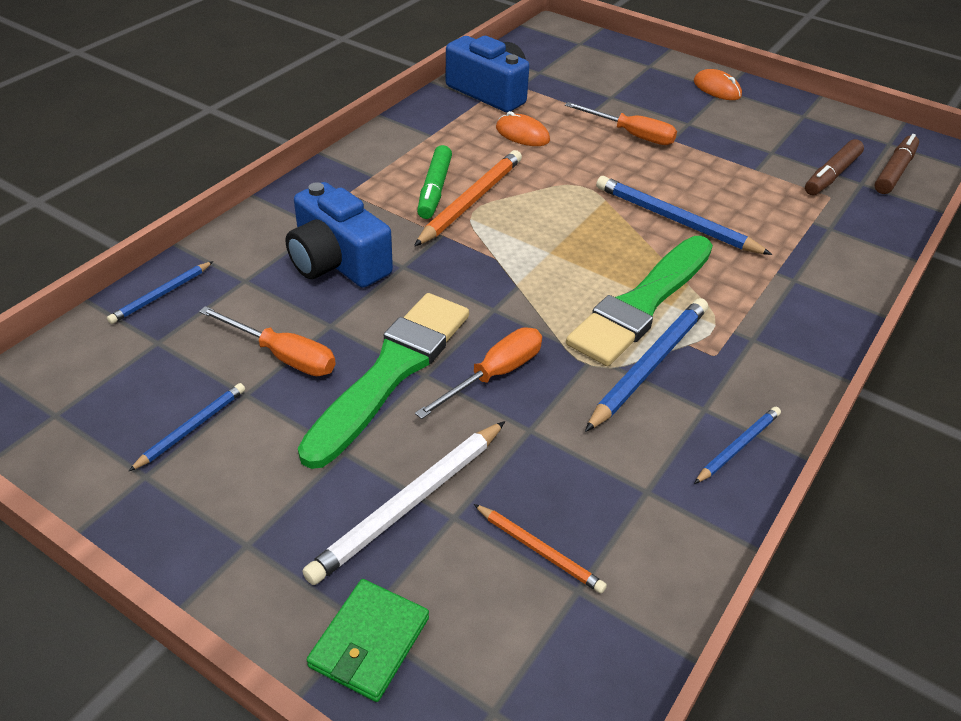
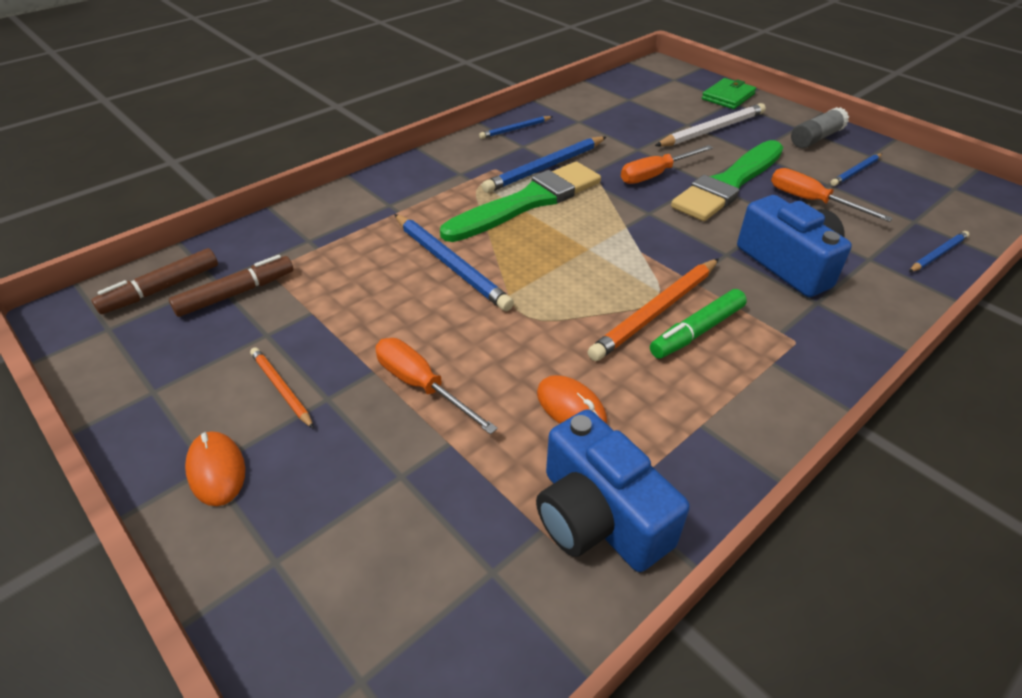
camera: 165 degrees left, 0 degrees up
green marker [417,145,452,219] -> green marker turned 150 degrees counterclockwise [650,289,747,359]
orange pencil [474,504,607,593] -> orange pencil moved to [250,347,314,429]
none -> grey glue stick [791,107,849,148]

